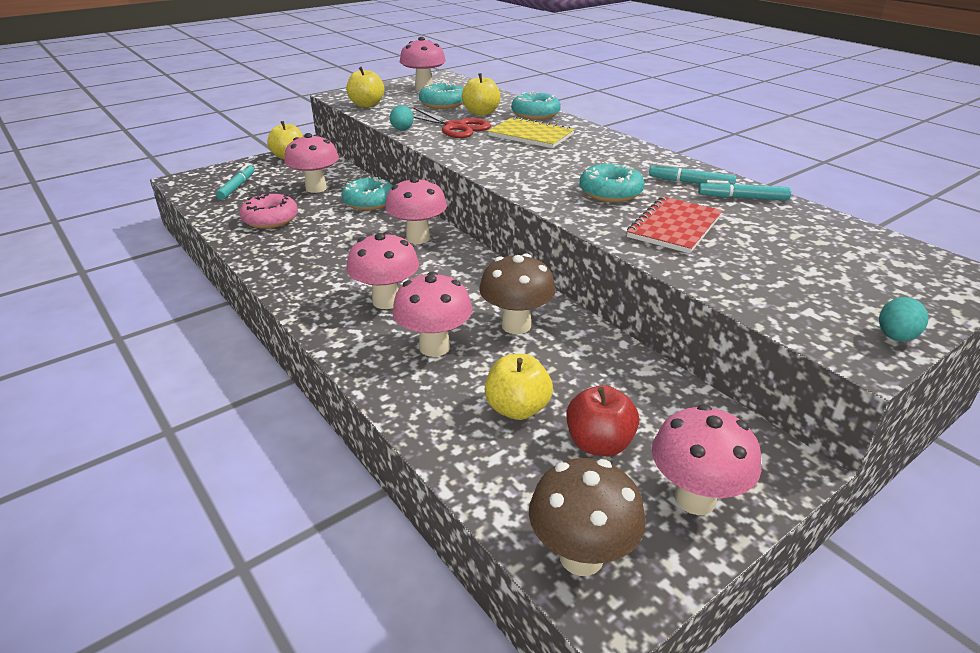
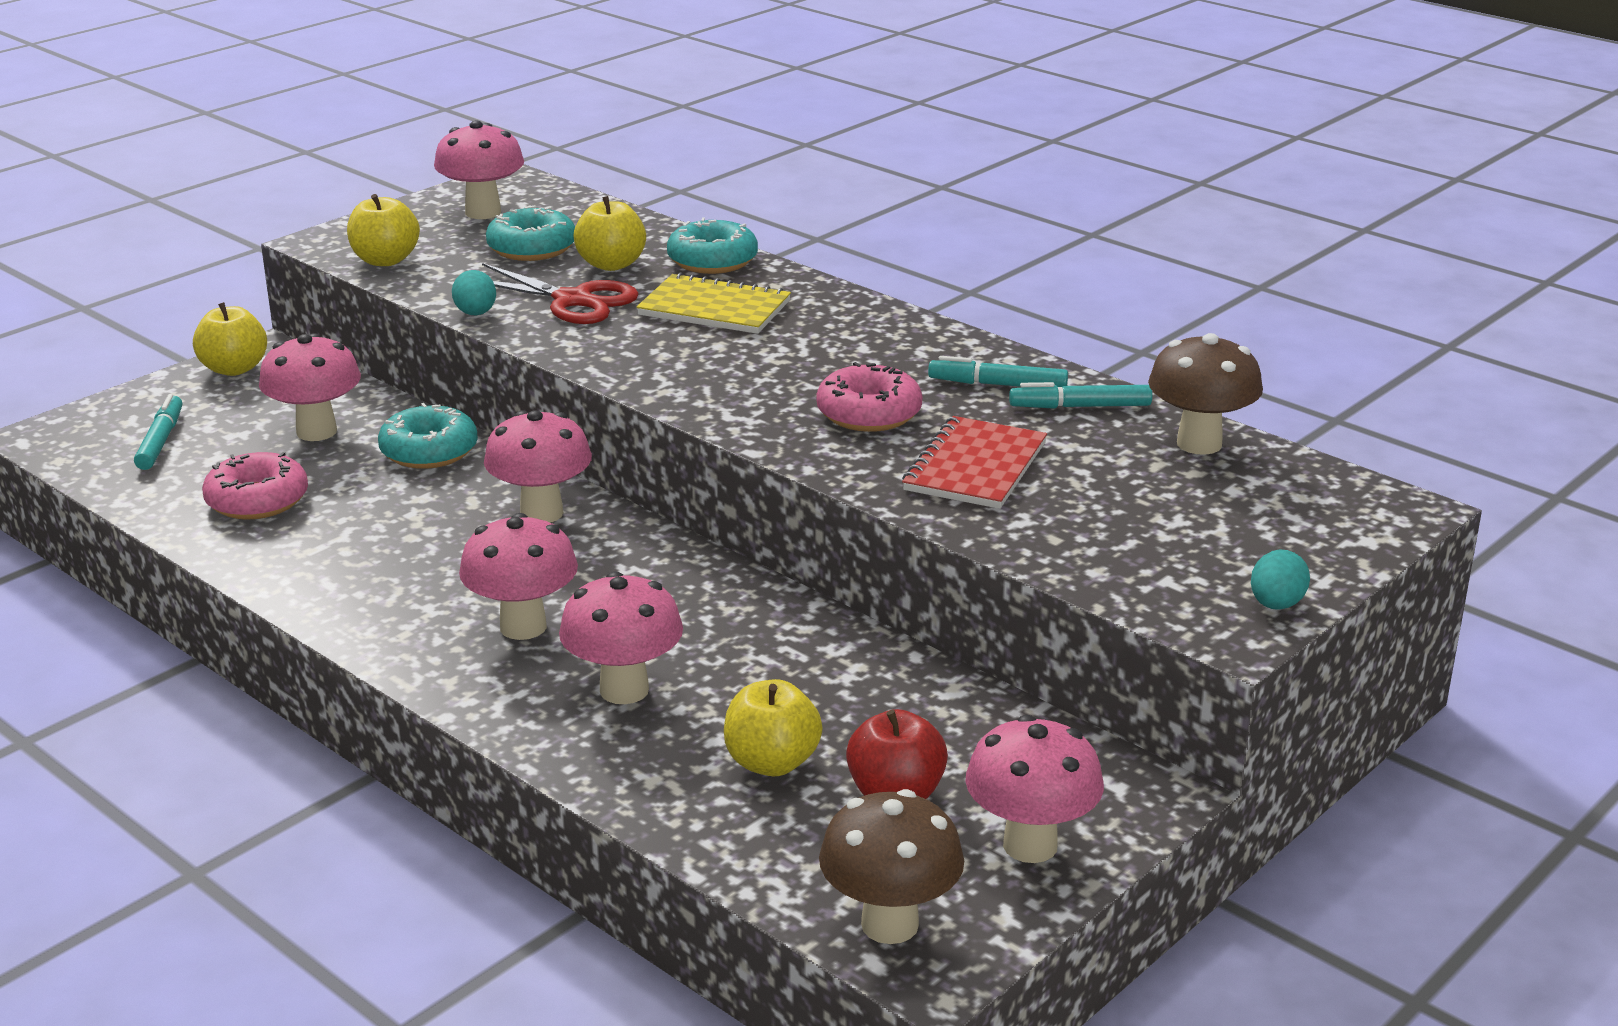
camera: 10 degrees left, 5 degrees down
brown mushroom [479,254,556,334] -> brown mushroom moved to [1148,333,1263,455]
turquoise donut [579,162,645,202] -> pink donut [816,362,923,432]

